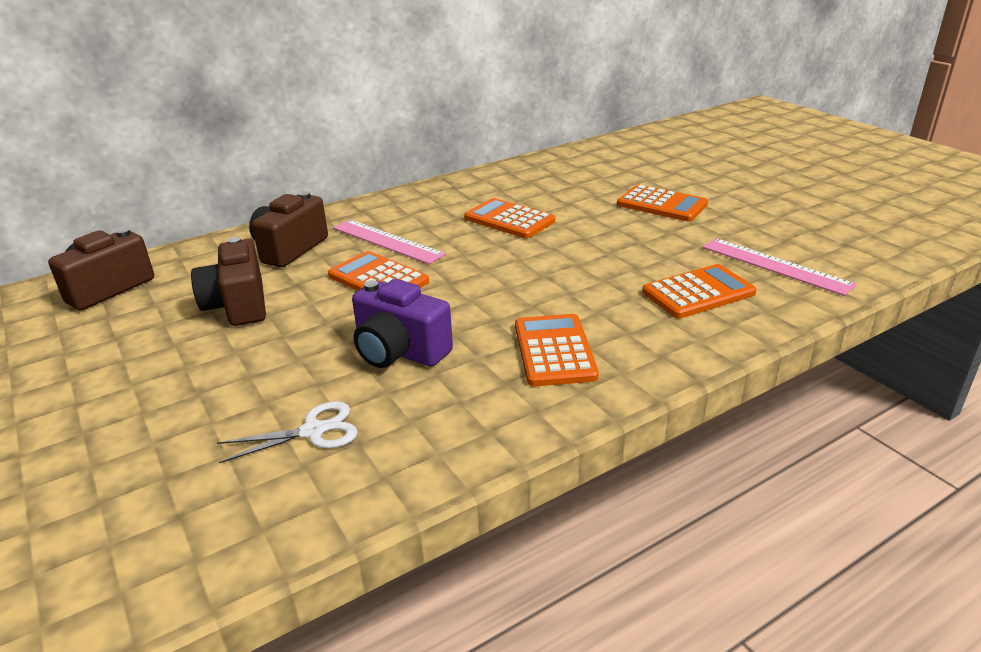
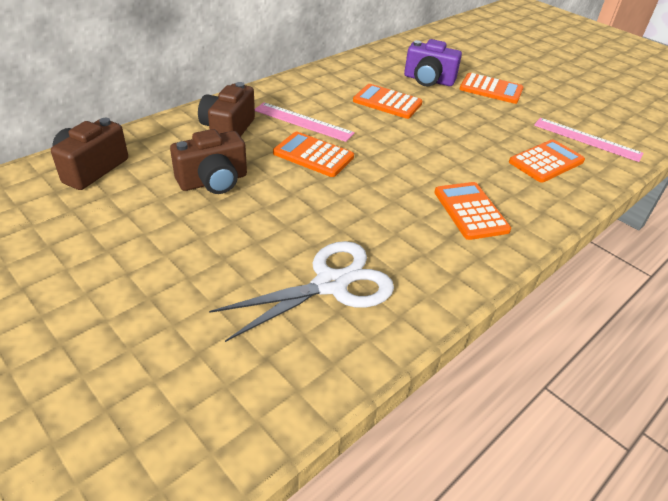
camera: 15 degrees left, 10 degrees up
brown camera [191,237,266,326] -> brown camera turned 90 degrees counterclockwise [170,129,247,194]
white scissors [217,401,358,463] -> white scissors [209,241,394,342], size x1.79
purple camera [352,279,453,368] -> purple camera moved to [404,39,462,86]

